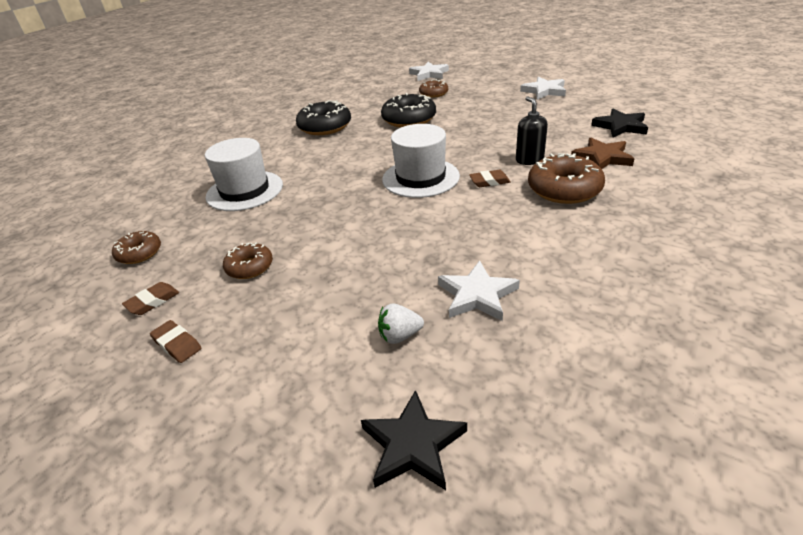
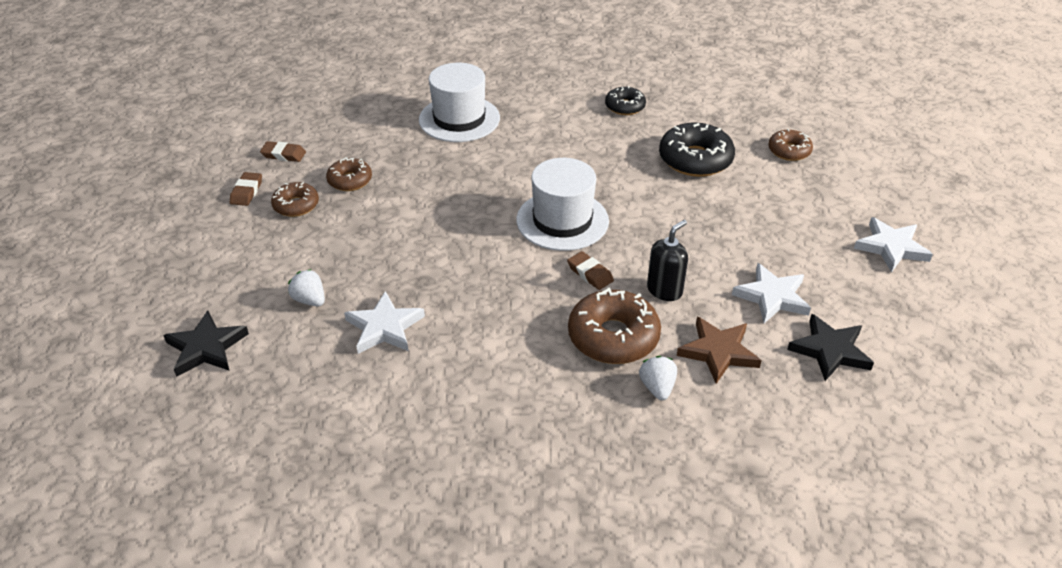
camera: 55 degrees right, 5 degrees up
brown donut [112,231,161,264] -> brown donut moved to [271,182,319,217]
black donut [296,100,351,135] -> black donut [605,86,646,115], size x0.59
white star [409,62,449,81] -> white star moved to [732,263,811,323]
none -> white strawberry [639,356,677,401]

